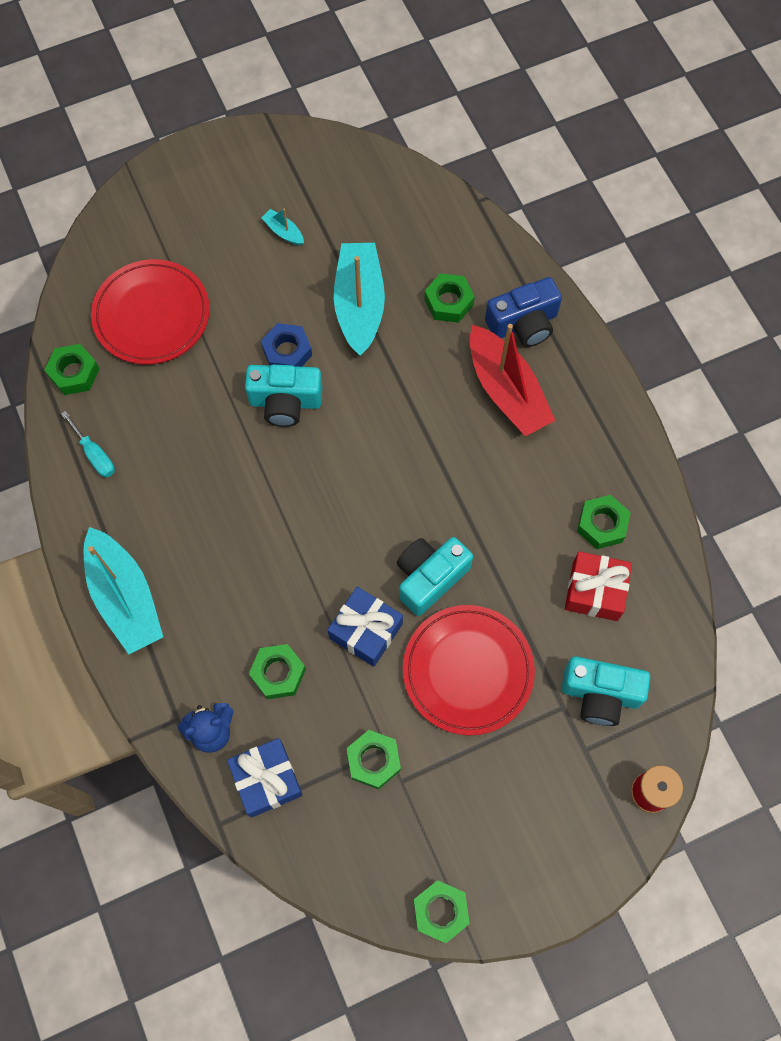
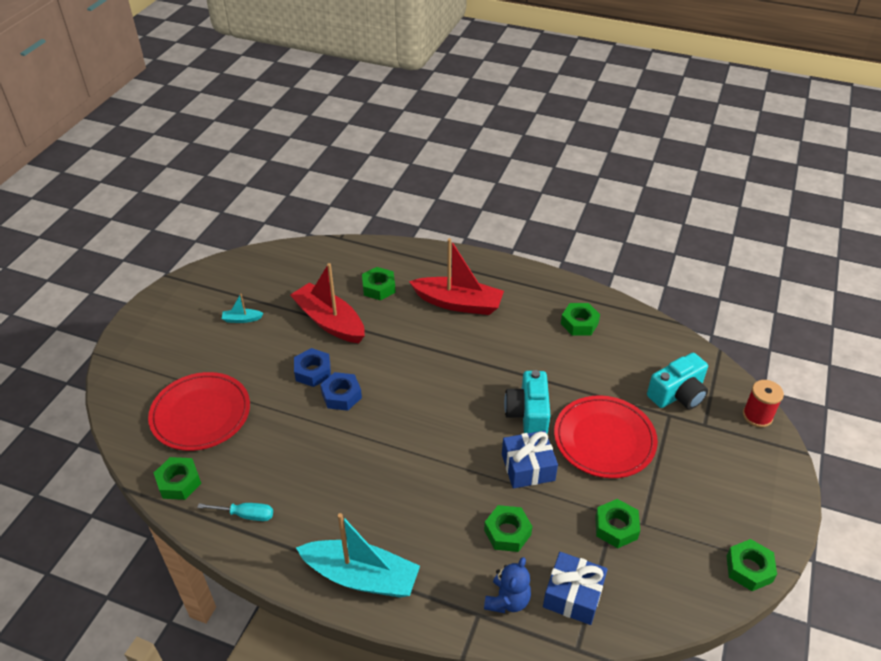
camera: 45 degrees left, 25 degrees down
turquoise camera [245,365,323,427] -> blue nut [320,372,362,411]
turquoise boat [334,243,385,356] -> red boat [290,263,365,343]
blue camera [485,277,562,347] -> none
red gift [565,551,632,621] -> none

